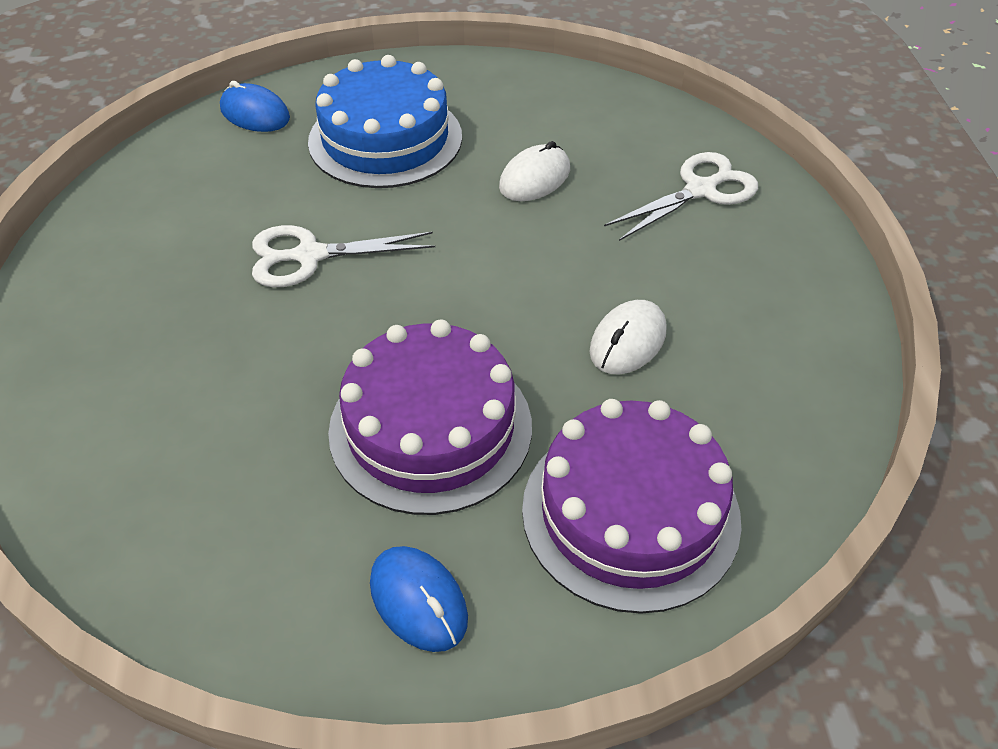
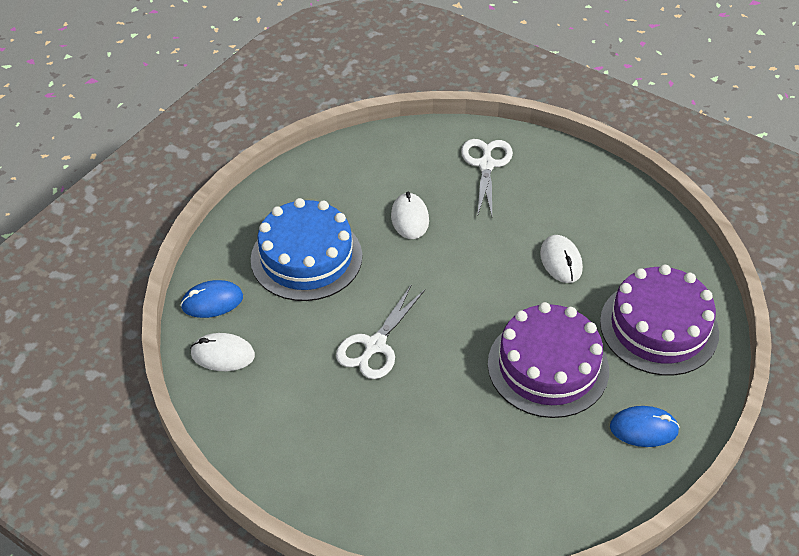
camera: 50 degrees left, 0 degrees up
none -> white mouse [190,333,255,371]

